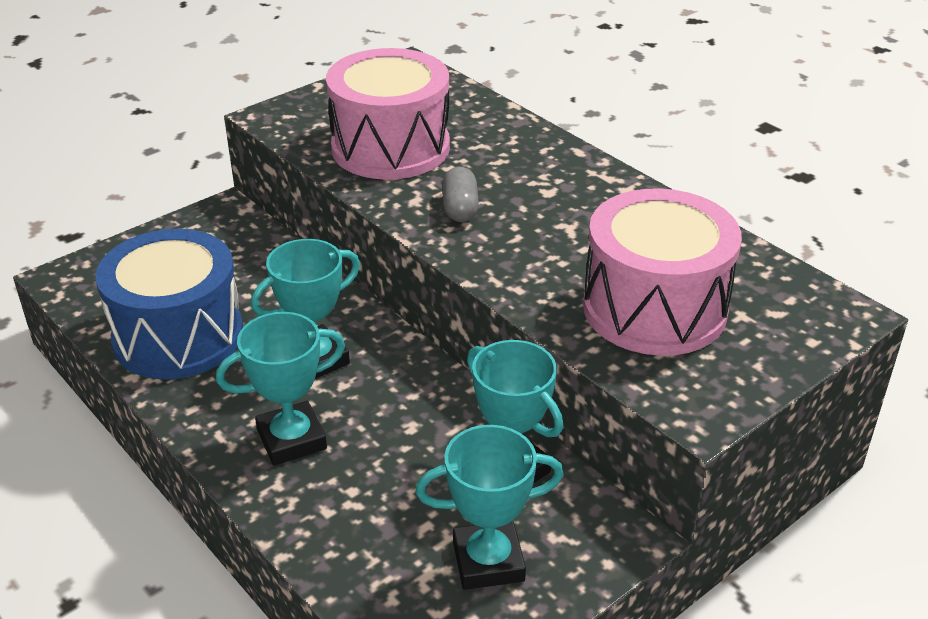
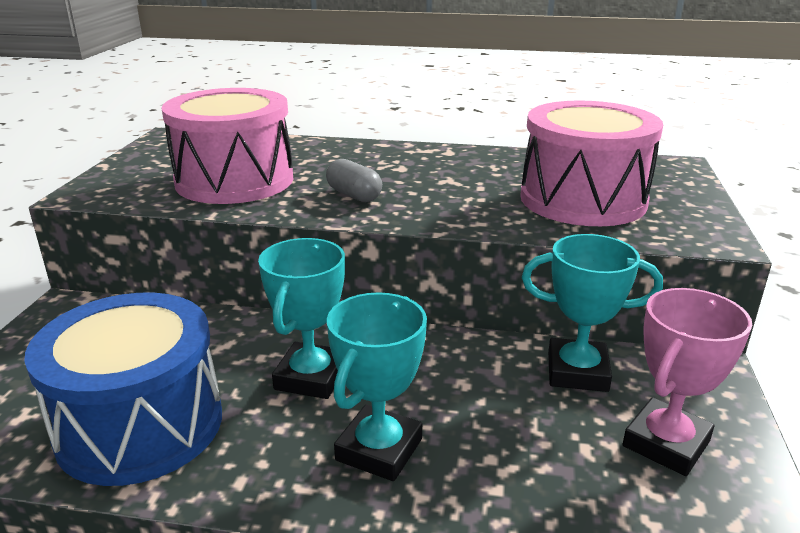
camera: 40 degrees left, 10 degrees down
turquoise trophy [415,425,564,590] -> pink trophy [623,288,752,476]

